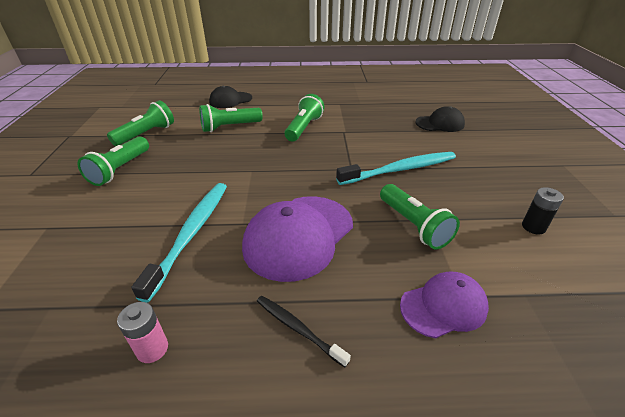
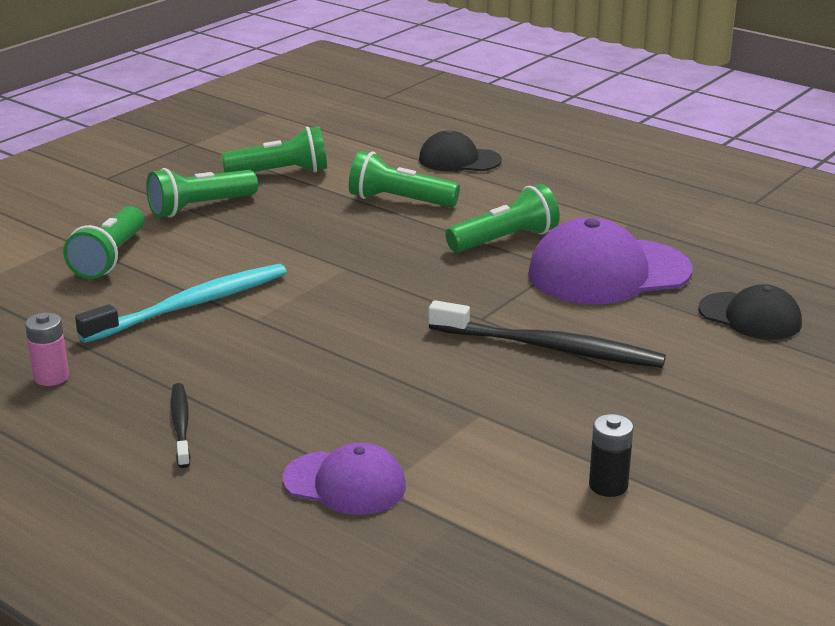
camera: 40 degrees right, 10 degrees down
purple cap [242,196,353,282] -> purple cap moved to [528,217,692,304]
turquoise toothbrush [336,152,456,185] -> black toothbrush [429,300,666,368]
green flashlight [380,184,460,250] -> green flashlight moved to [63,206,145,279]

